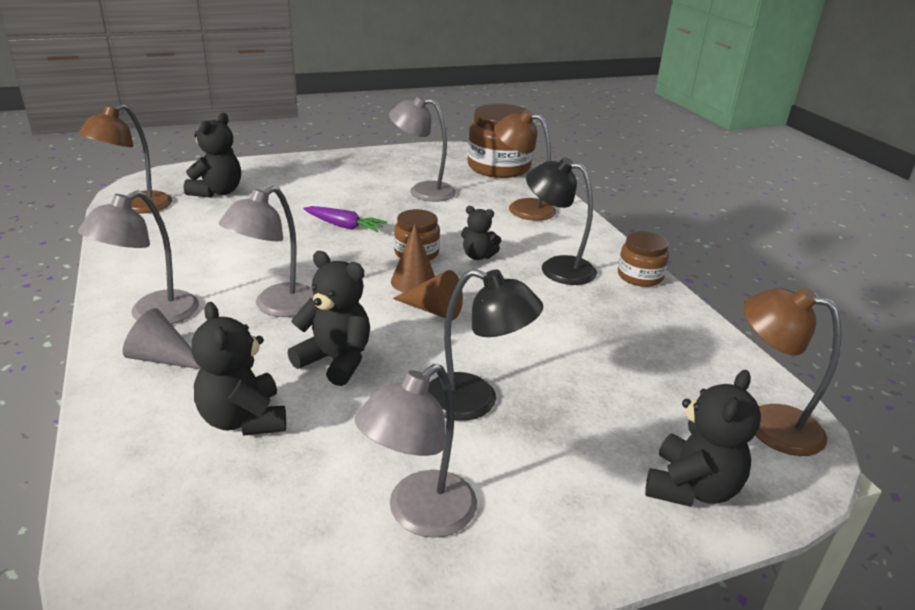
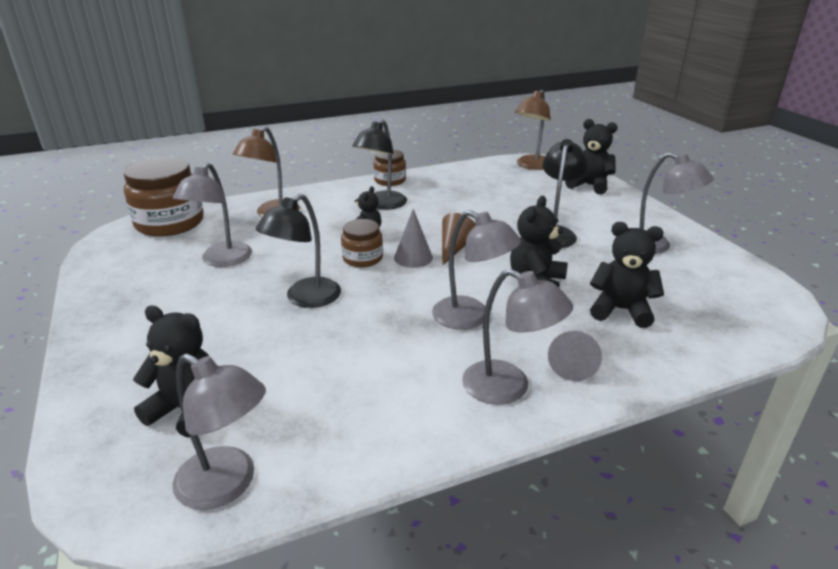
camera: 90 degrees left, 0 degrees up
brown lamp [78,104,172,213] -> grey lamp [173,353,266,510]
black teddy bear [192,302,286,436] -> black teddy bear turned 135 degrees counterclockwise [590,222,664,328]
purple carrot [303,206,387,232] -> black lamp [256,194,341,308]
brown cone [391,224,435,292] -> grey cone [394,209,433,268]

